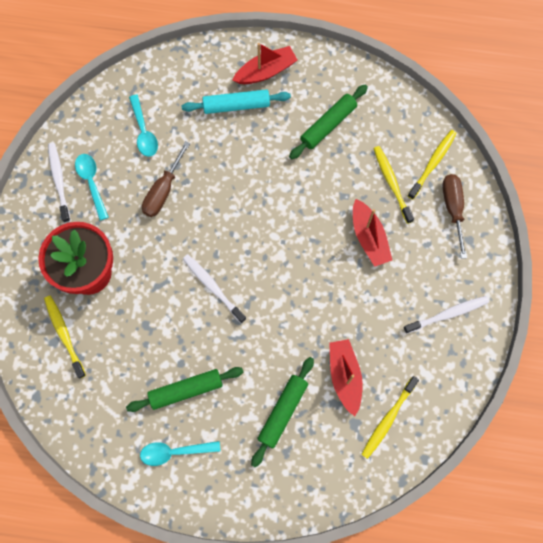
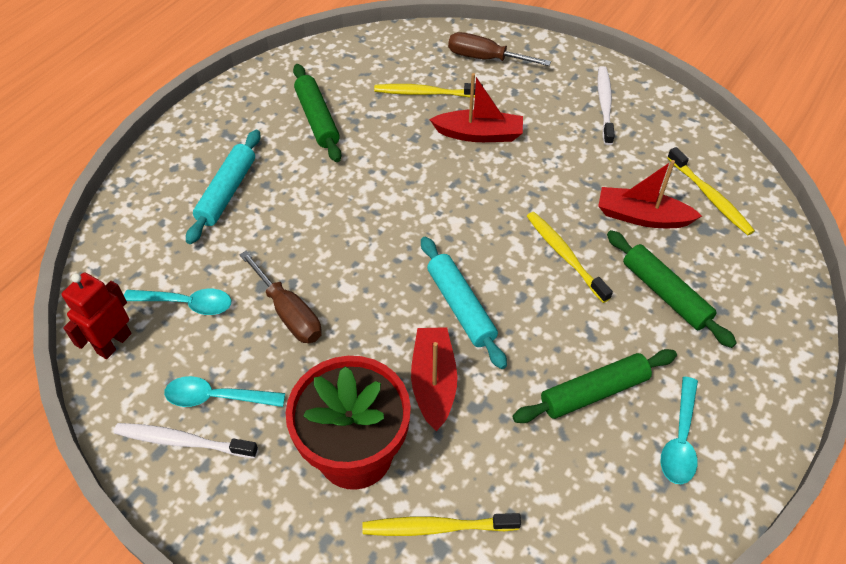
camera: 65 degrees left, 20 degrees down
green rolling pin [126,367,243,412] -> green rolling pin turned 60 degrees clockwise [512,349,677,423]
white toothbrush [183,254,246,323] -> turquoise rolling pin [421,237,507,369]
red boat [232,43,298,84] -> red boat moved to [411,327,457,431]
yellow toothbrush [408,130,457,200] -> yellow toothbrush moved to [527,212,613,303]
none -> red robot [62,272,131,359]

